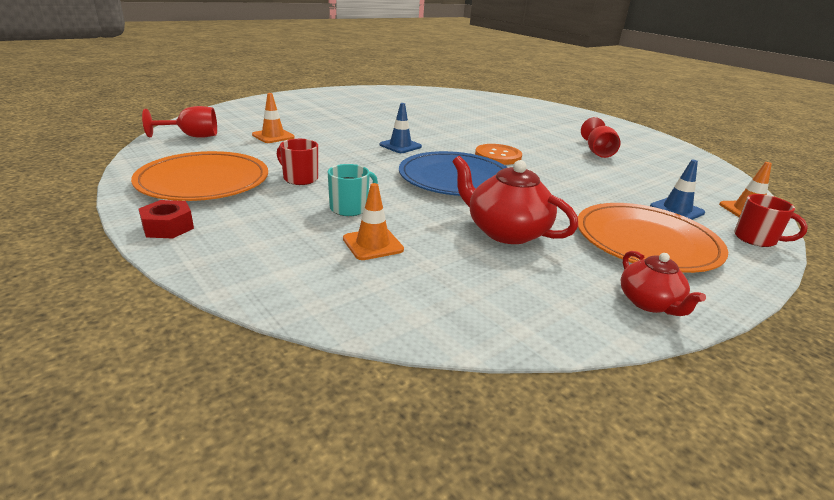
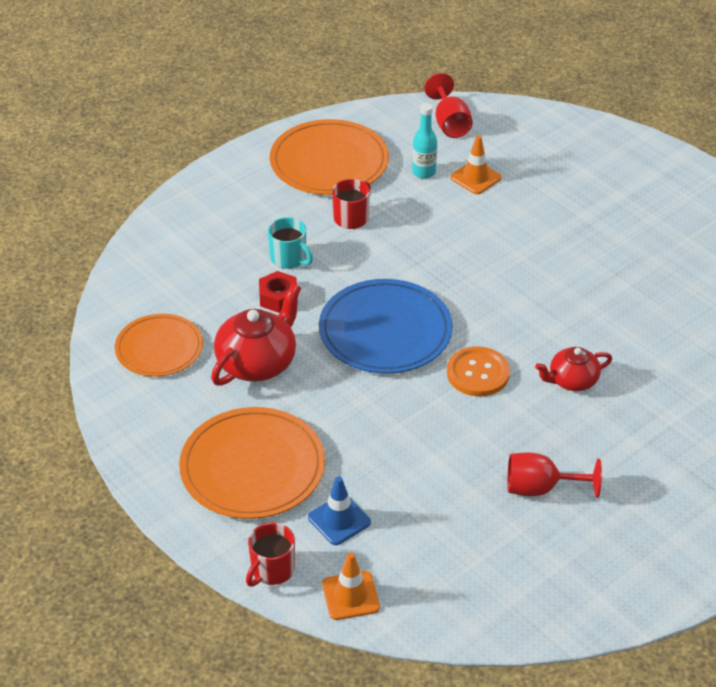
camera: 90 degrees right, 15 degrees up
red nut [139,200,194,239] -> red nut moved to [259,271,298,313]
orange traffic cone [343,183,404,260] -> none
blue traffic cone [379,103,422,153] -> none
red teapot [621,251,706,316] -> red teapot moved to [535,347,612,391]
none -> orange plate [115,314,203,377]
none -> turquoise bottle [412,103,437,179]

